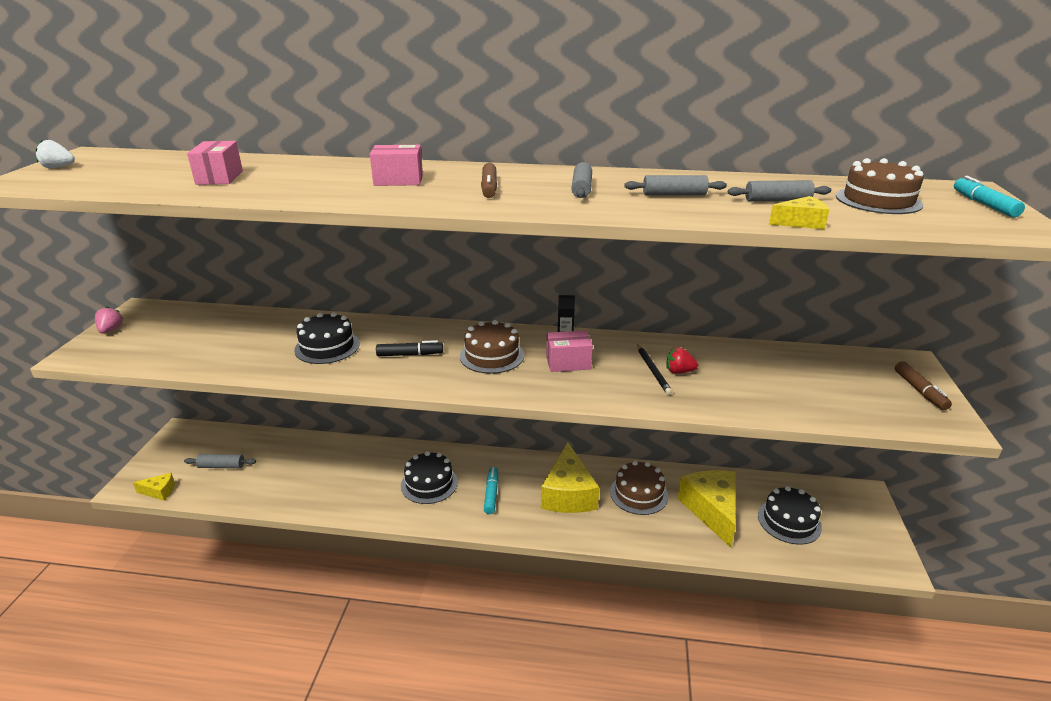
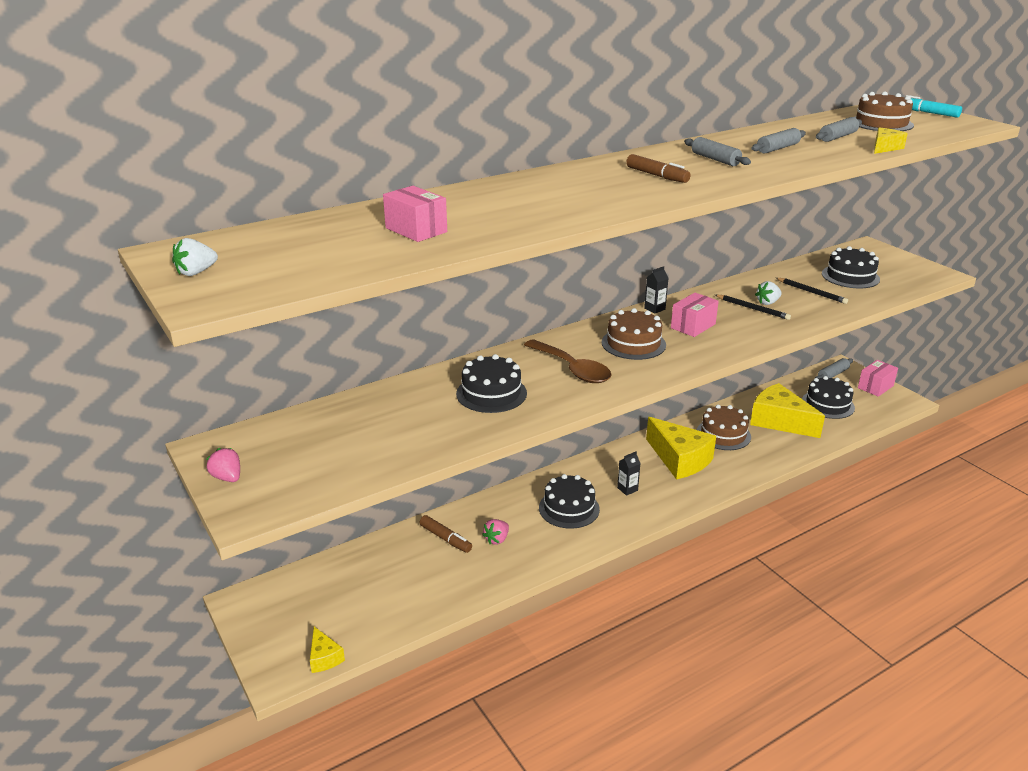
camera: 40 degrees left, 0 degrees up
yellow cheese [133,473,175,501] -> yellow cheese turned 105 degrees clockwise [310,627,345,673]
grey rolling pin [184,454,256,468] -> grey rolling pin moved to [815,358,853,378]
pink box [370,145,423,186] -> pink box moved to [858,360,898,397]
black marker [376,340,443,356] -> brown spoon [524,339,612,383]
turquoise marker [484,467,498,514] -> black carton [617,451,641,496]
red strawberry [666,347,698,374] -> white strawberry [755,281,782,305]
brown marker [895,361,952,410] -> brown marker moved to [420,515,472,553]
none -> pink strawberry [482,519,509,545]
none -> black pencil [776,278,848,304]
none -> black cake [822,246,880,288]

